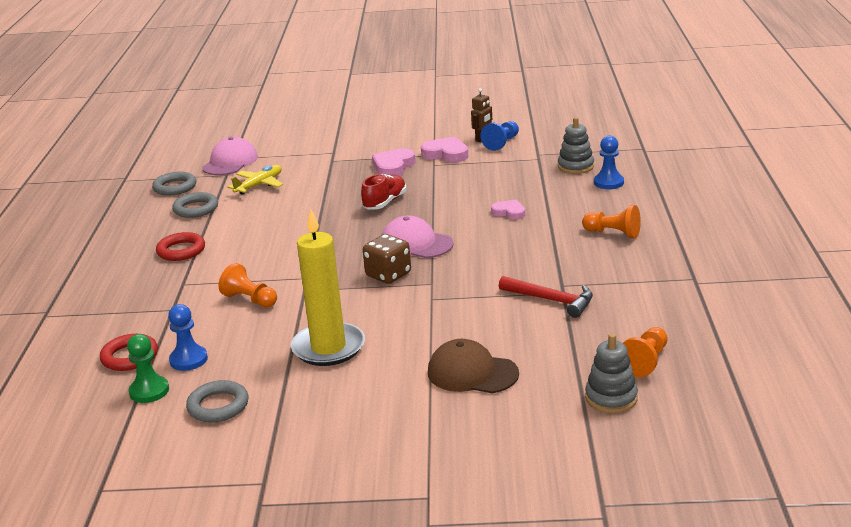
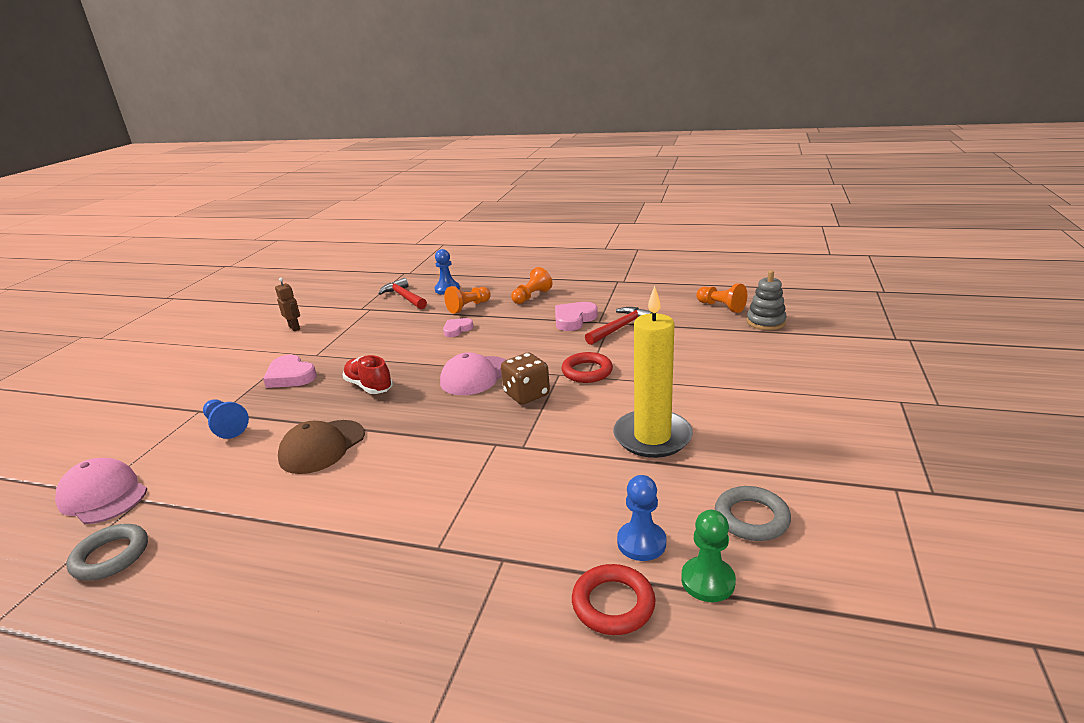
camera: 75 degrees left, 0 degrees up
red ring [156,232,205,261] -> red ring moved to [561,352,613,383]
grey ring [172,192,218,218] -> none
orange pawn [219,263,277,308] -> orange pawn moved to [444,286,491,314]
yellow plane [227,165,283,195] -> none
pink heart [421,136,468,162] -> pink heart moved to [555,302,598,331]
brown cap [428,339,519,393] -> brown cap moved to [278,420,365,474]
blue pawn [480,121,519,151] -> blue pawn moved to [203,399,249,439]
grey stacking toy [558,117,594,174] -> red hammer [378,278,427,309]

